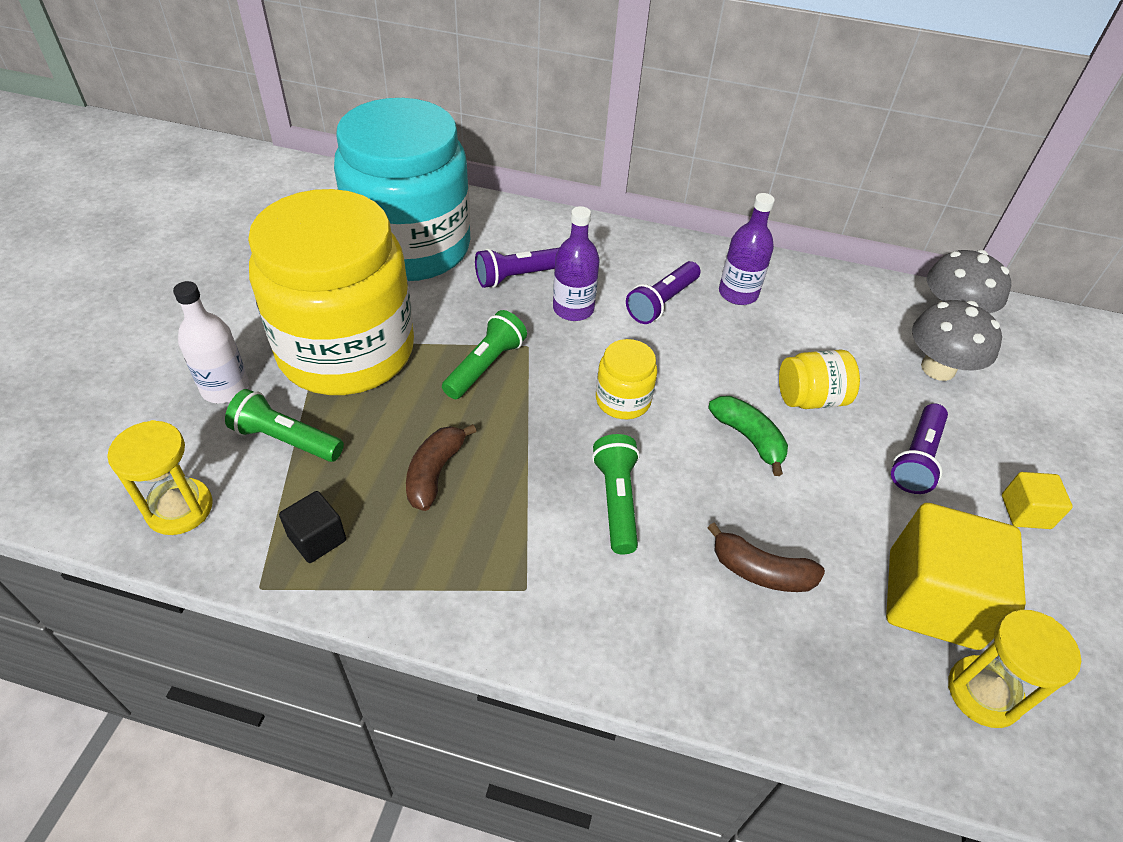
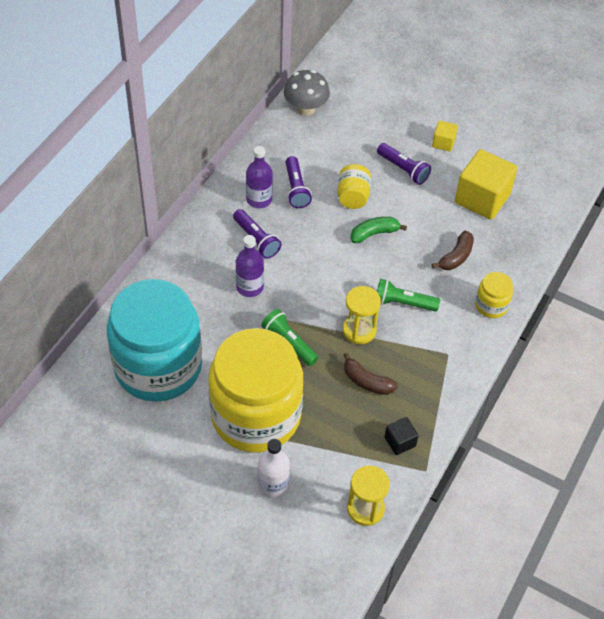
camera: 75 degrees left, 5 degrees up
green flashlight [225,389,344,462] -> none
purple flashlight [475,248,559,288] -> purple flashlight moved to [286,156,312,208]
yellow jar [596,339,657,419] -> yellow jar moved to [475,272,513,318]
grey mushroom [912,300,1002,381] -> none
yellow hourglass [948,610,1081,728] -> yellow hourglass moved to [343,286,381,344]

